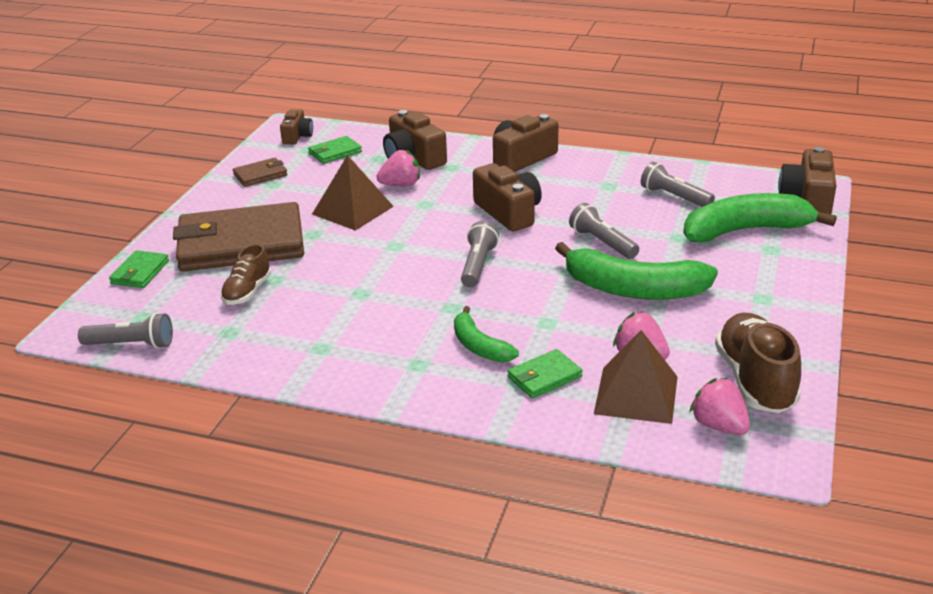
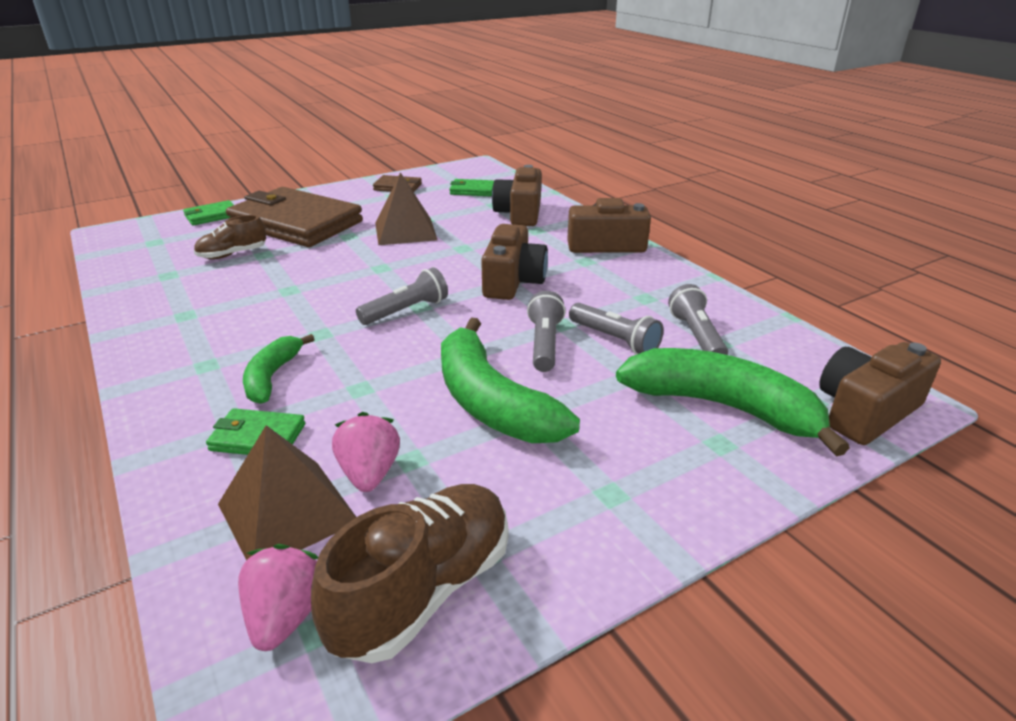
camera: 40 degrees right, 0 degrees up
grey flashlight [78,313,173,349] -> grey flashlight moved to [569,303,663,355]
brown camera [280,109,313,144] -> none
pink strawberry [377,149,420,186] -> none

